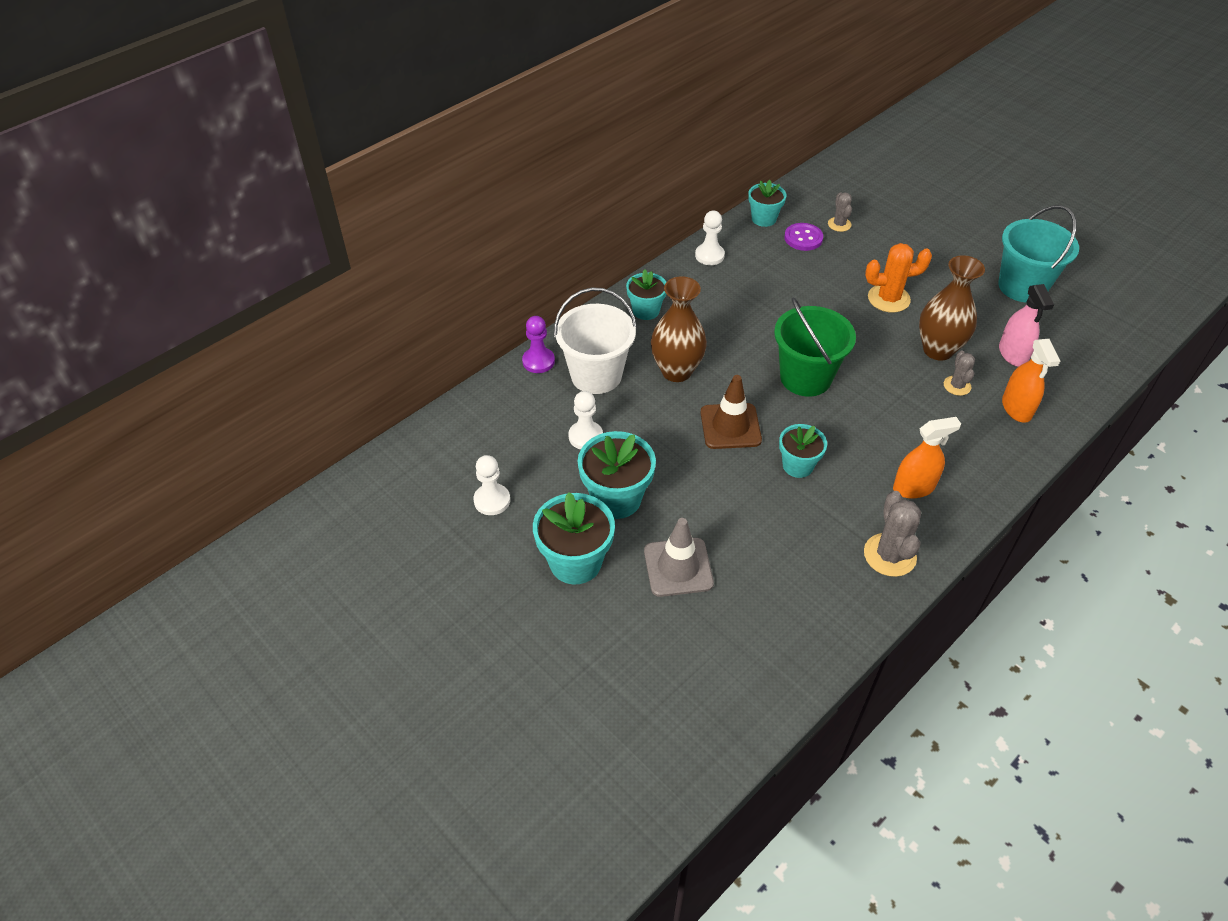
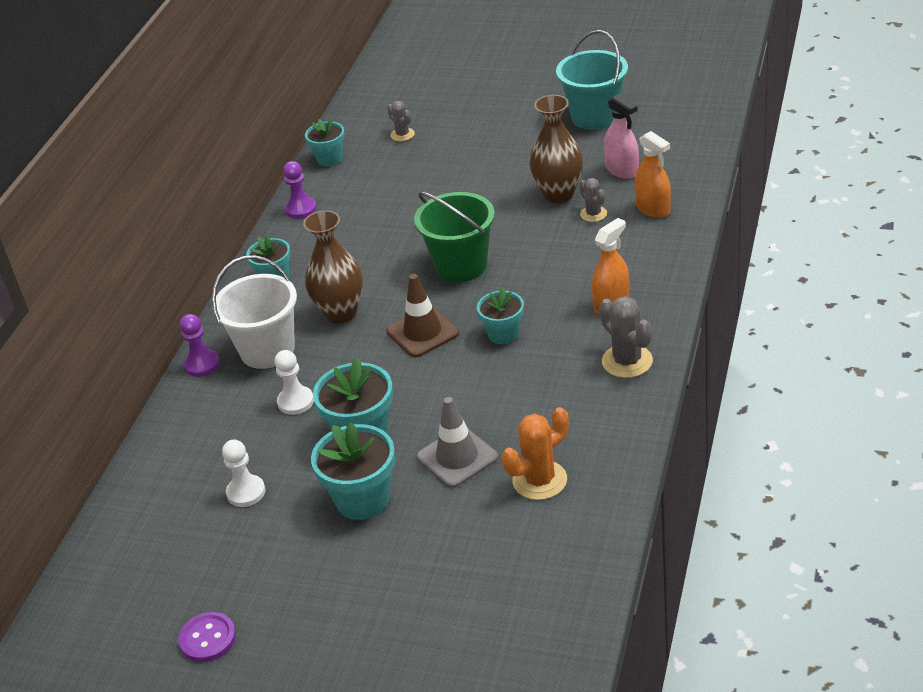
camera: 25 degrees left, 10 degrees down
white pawn [695,211,725,265] -> purple pawn [283,161,317,219]
purple button [784,223,823,251] -> purple button moved to [178,612,236,662]
orange cactus [865,243,932,313] -> orange cactus moved to [501,407,569,500]

